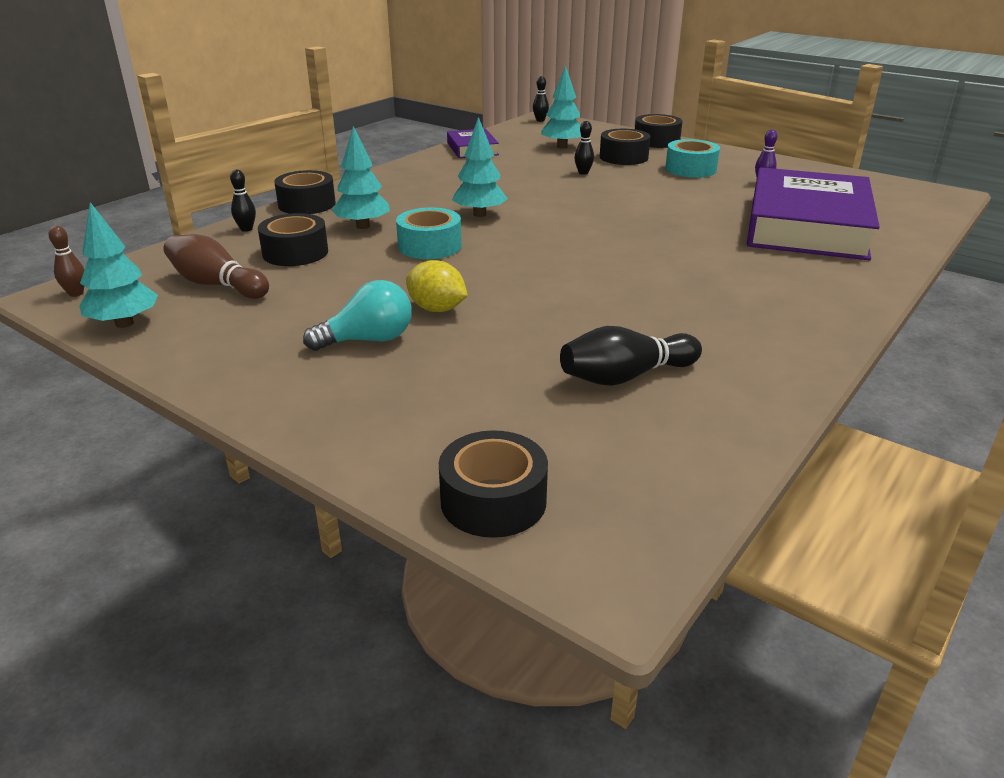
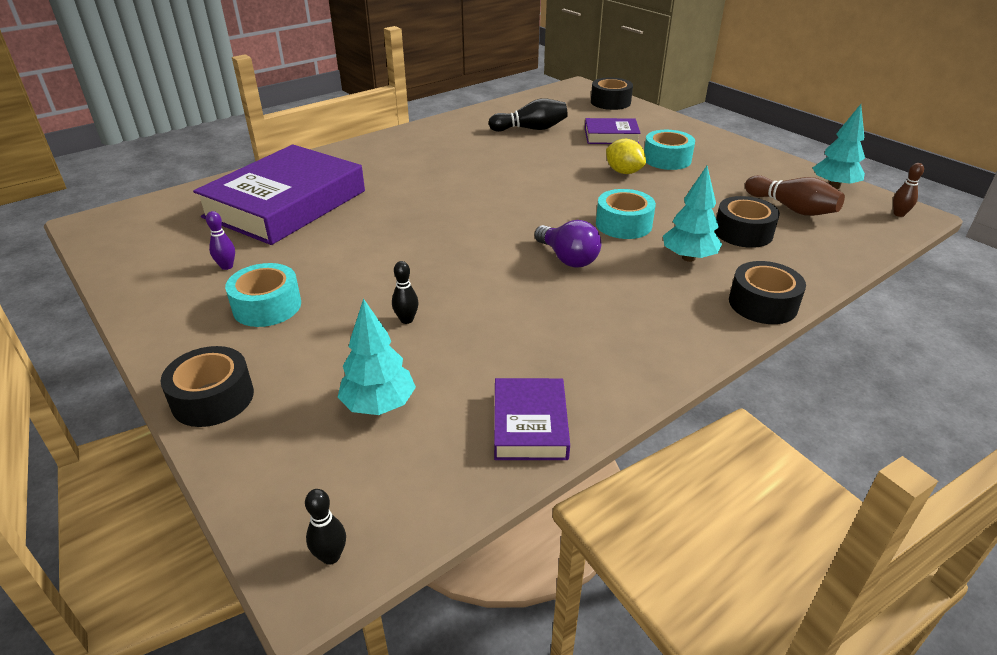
camera: 165 degrees left, 5 degrees up
black bowling pin [230,170,256,232] -> none
turquoise light bulb [303,280,412,351] -> turquoise tape [644,130,695,170]
turquoise tree [452,117,508,217] -> purple light bulb [534,220,601,268]
black tape [600,129,651,165] -> none
none -> purple book [585,118,641,144]

